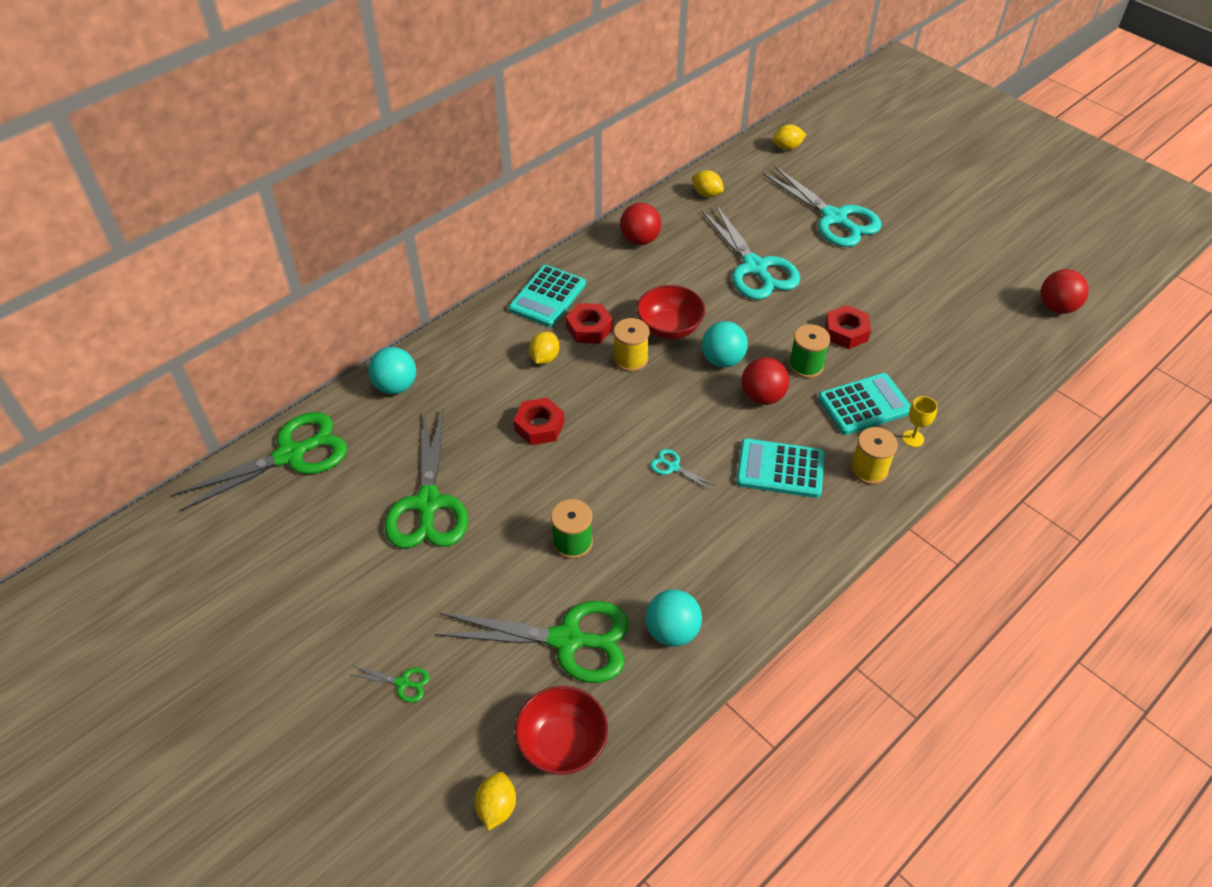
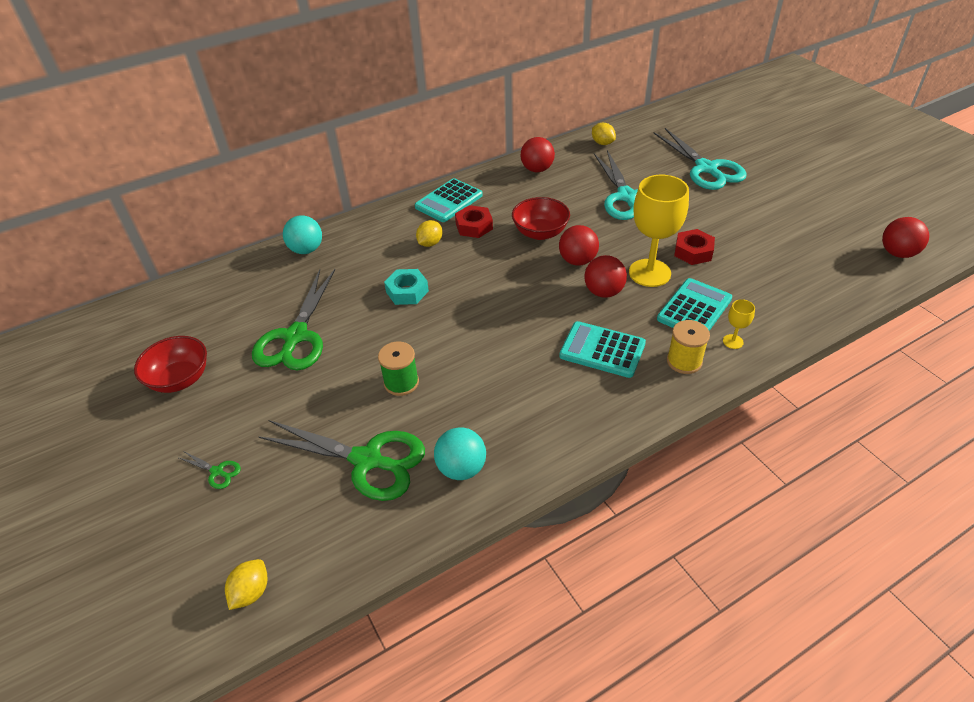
camera: 15 degrees right, 5 degrees down
green scissors [172,412,347,511] -> none
red nut [513,398,564,445] -> turquoise nut [384,269,429,305]
red bowl [515,686,608,775] -> red bowl moved to [134,336,207,393]
yellow spool [614,318,649,372] -> none
turquoise scissors [650,449,716,491] -> none
turquoise ball [702,321,748,367] -> red ball [559,225,599,266]
yellow lemon [772,124,806,150] -> none
green spool [789,324,830,378] -> yellow goblet [629,175,689,287]
turquoise calculator [818,373,911,435] -> turquoise calculator turned 45 degrees counterclockwise [657,278,732,331]

